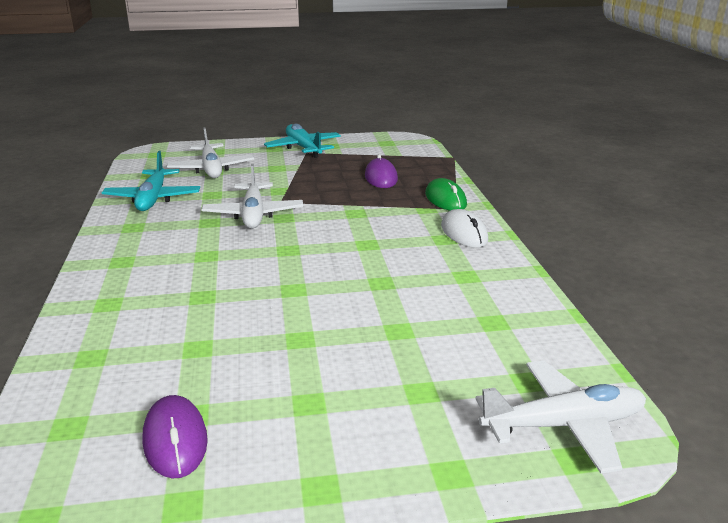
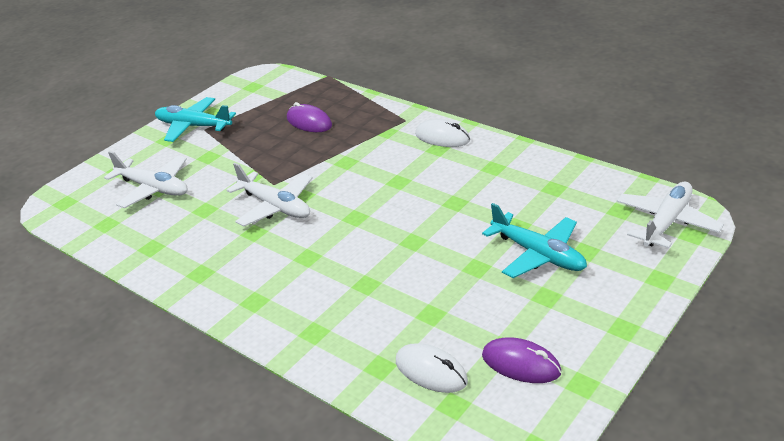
camera: 40 degrees left, 10 degrees up
turquoise plane [102,151,200,211] -> turquoise plane moved to [482,203,587,278]
green mouse [425,178,467,211] -> none
none -> white mouse [396,343,468,393]

